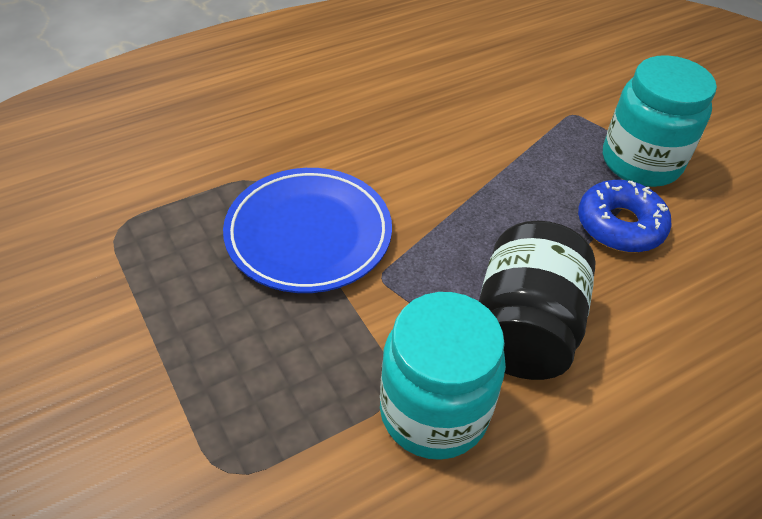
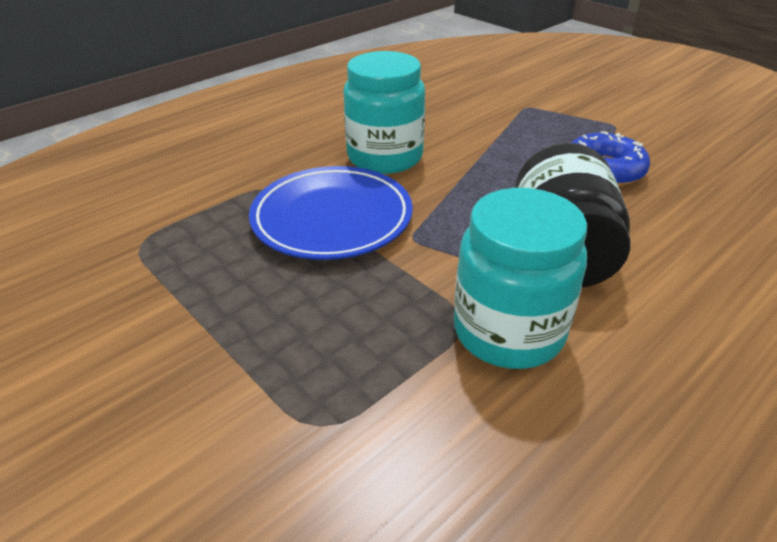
camera: 10 degrees left, 10 degrees down
turquoise jar [603,55,717,187] -> turquoise jar moved to [343,51,425,174]

